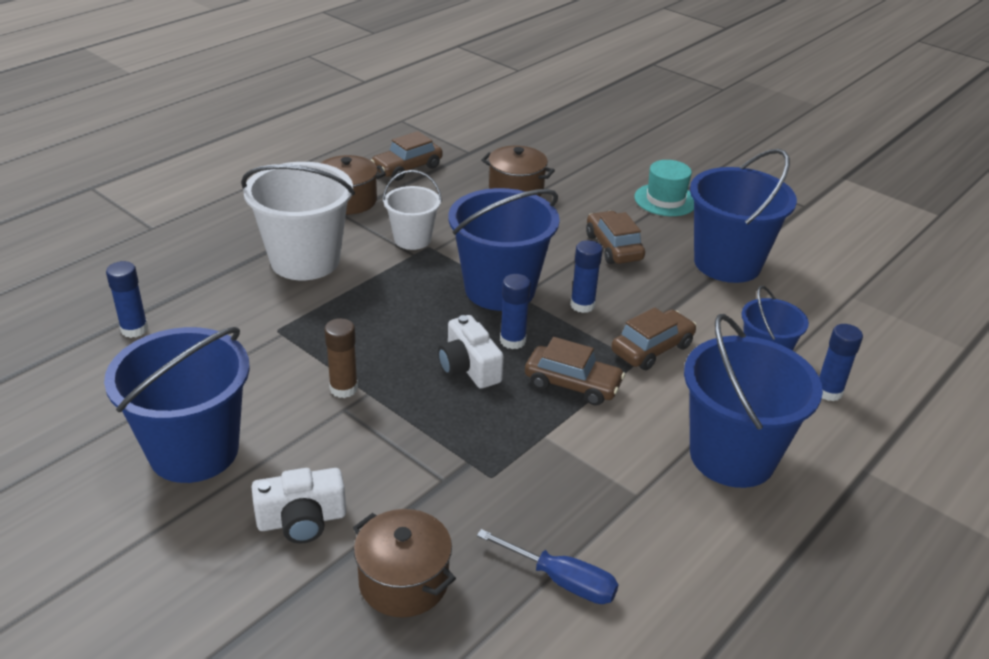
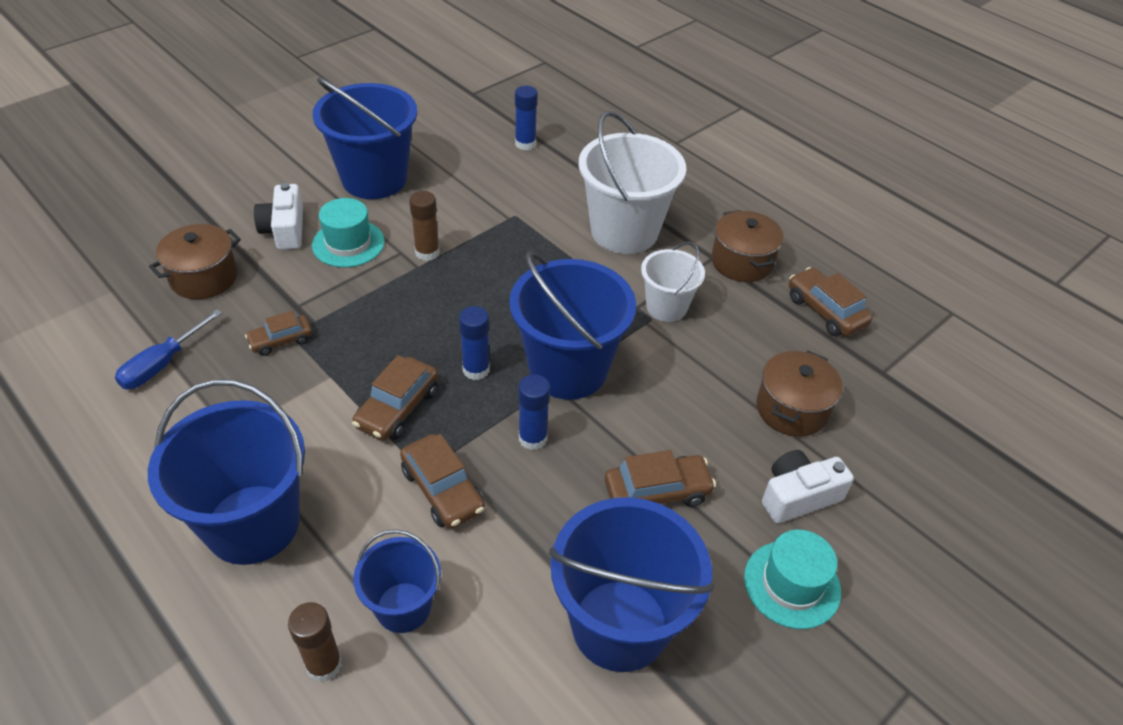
camera: 95 degrees right, 10 degrees up
white camera [438,315,504,389] -> white camera moved to [762,450,854,523]
blue glue stick [819,324,863,401] -> brown glue stick [288,602,342,682]
none -> brown car [245,311,312,356]
none -> turquoise hat [312,198,385,267]

